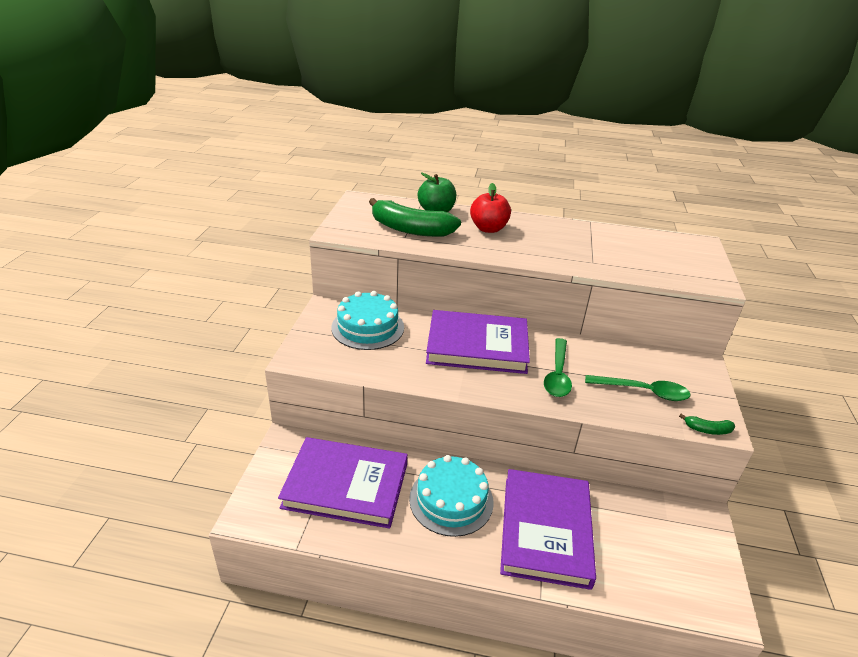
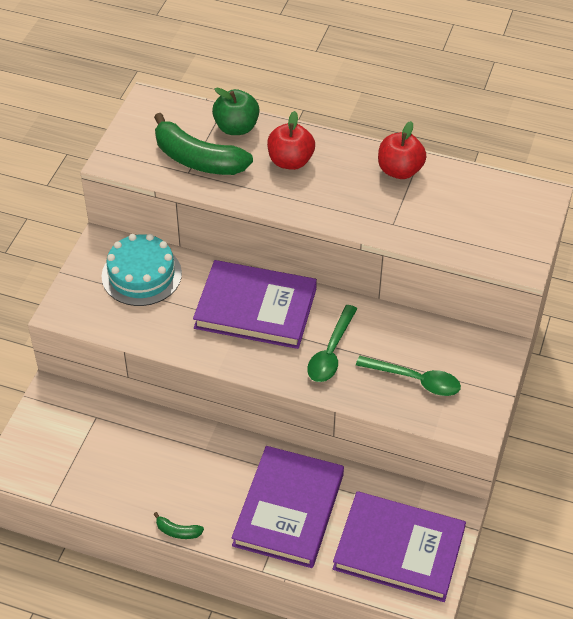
camera: 10 degrees right, 15 degrees up
purple book [278,437,408,529] -> purple book moved to [333,491,466,602]
turquoise cake [409,455,494,537] -> none
green banana [679,414,735,435] -> green banana moved to [153,512,204,539]
none -> red apple [378,121,426,179]

